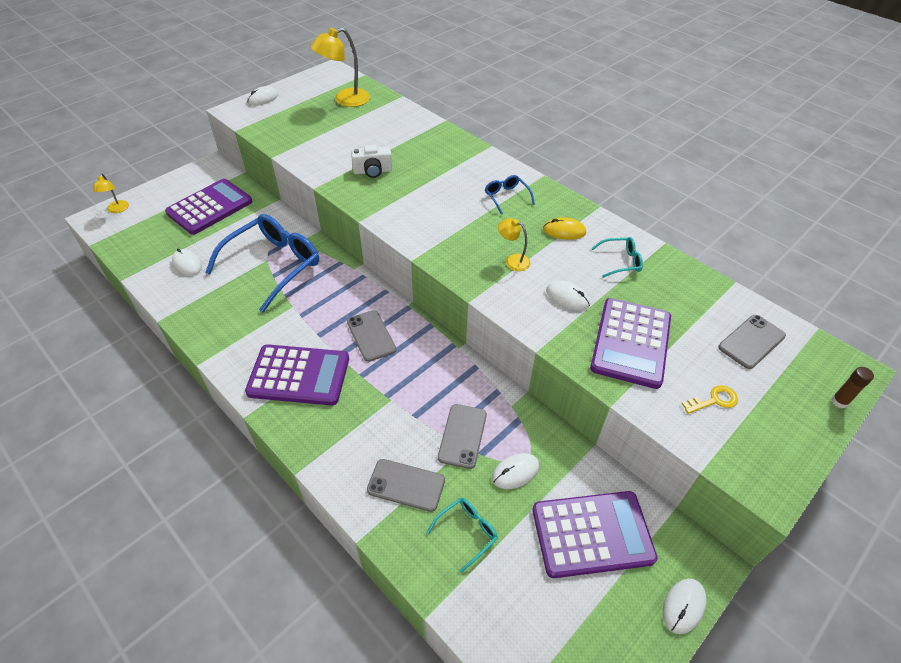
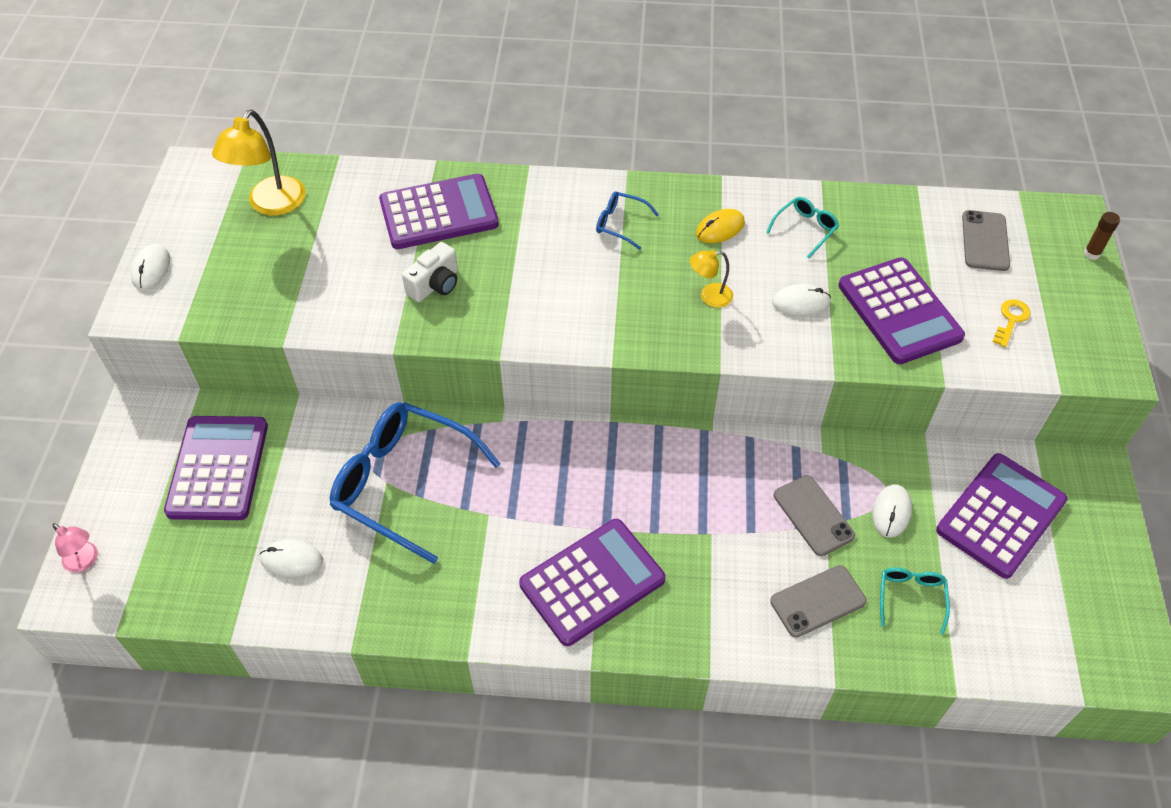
camera: 40 degrees left, 5 degrees up
yellow lamp [93,174,129,213] -> pink lamp [52,523,98,573]
blue glasses [205,214,319,312] -> blue glasses turned 60 degrees counterclockwise [330,402,501,564]
grey phone [347,310,396,362] -> none
white mouse [663,579,707,634] -> none
none -> purple calculator [379,174,499,249]

